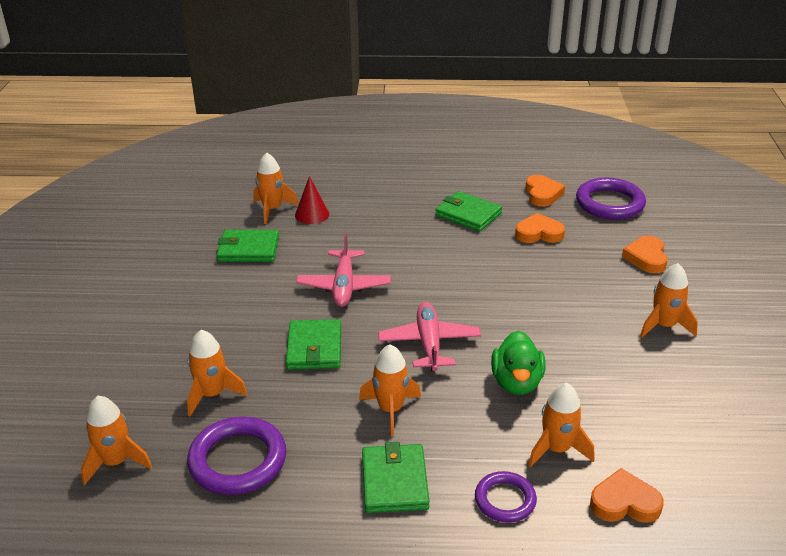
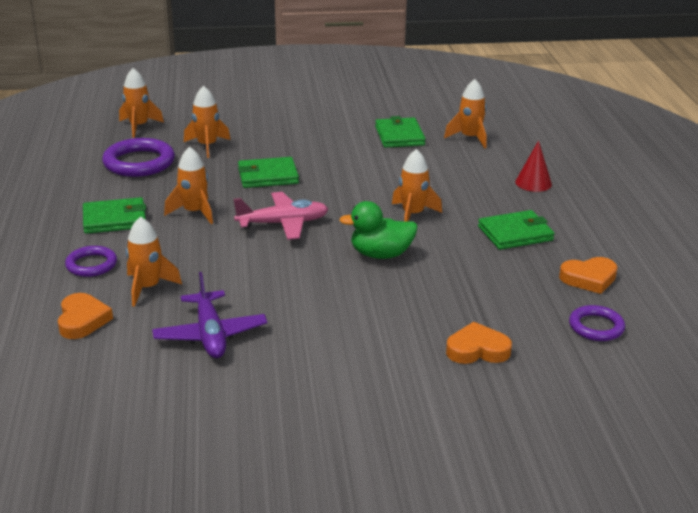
camera: 80 degrees right, 5 degrees down
red cone [295,176,329,224] -> red cone moved to [515,140,552,192]
pink plane [296,233,391,307] -> none
green wallet [435,191,502,232] -> green wallet turned 45 degrees clockwise [478,210,555,250]
green duck [491,330,546,395] -> green duck moved to [339,201,418,259]
orange heart [515,213,565,243] -> none
purple ring [576,177,646,220] -> purple ring [569,305,625,341], size x0.60
orange rocket [640,263,698,338] -> orange rocket moved to [392,149,442,221]
none -> purple plane [152,272,267,358]

